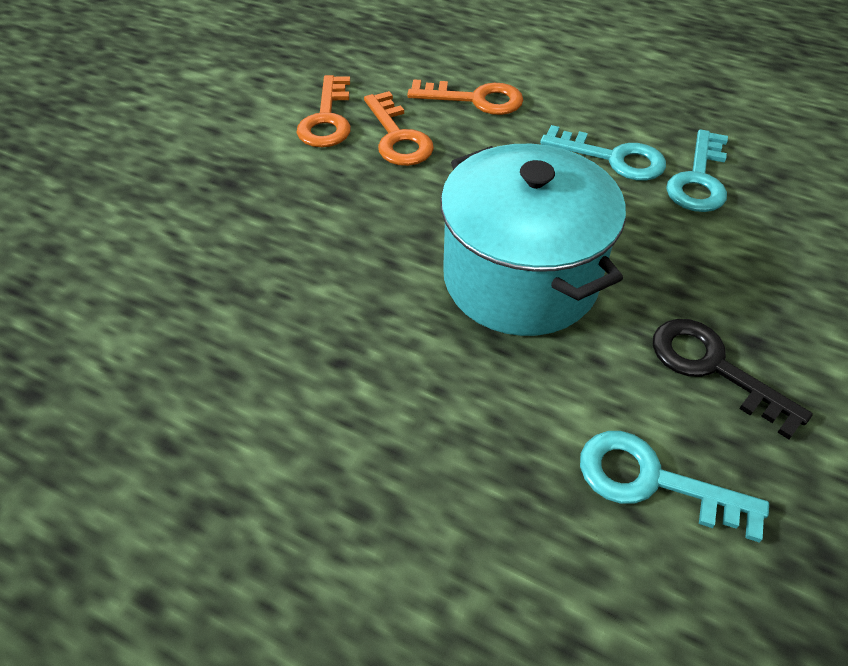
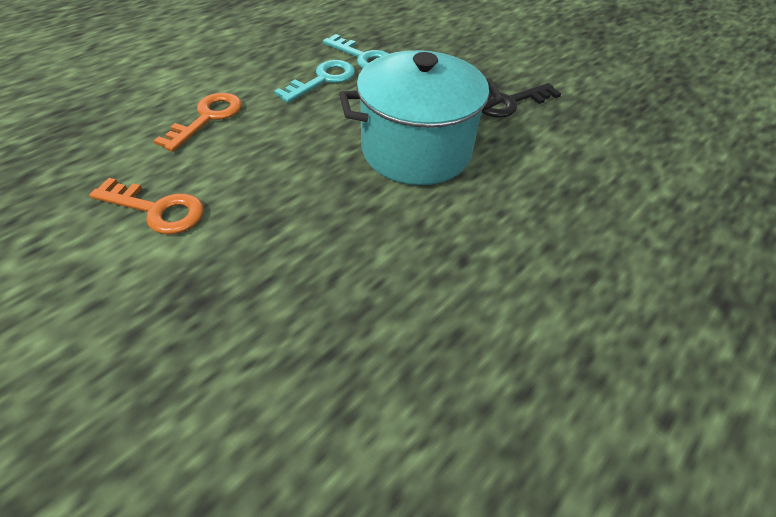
camera: 75 degrees left, 0 degrees up
orange key [364,91,434,166] -> none
turquoise key [580,431,769,543] -> none

